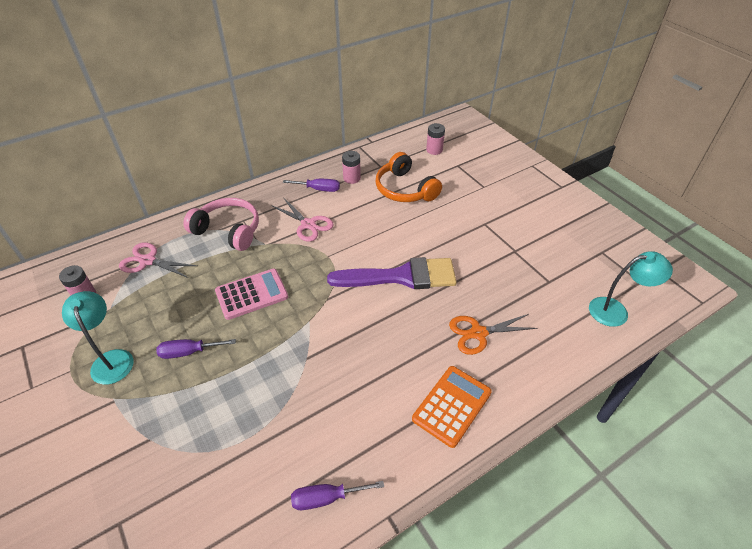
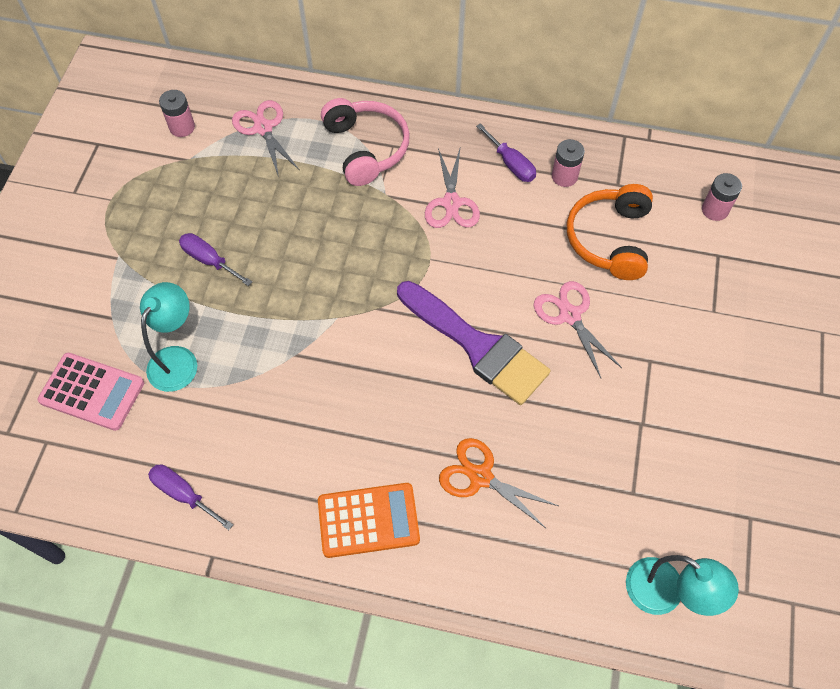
camera: 45 degrees right, 15 degrees up
turquoise lamp [62,291,133,385] -> turquoise lamp moved to [140,282,197,392]
pink calculator [215,269,288,320] -> pink calculator moved to [38,353,144,431]
none -> pink scissors [533,281,622,378]

